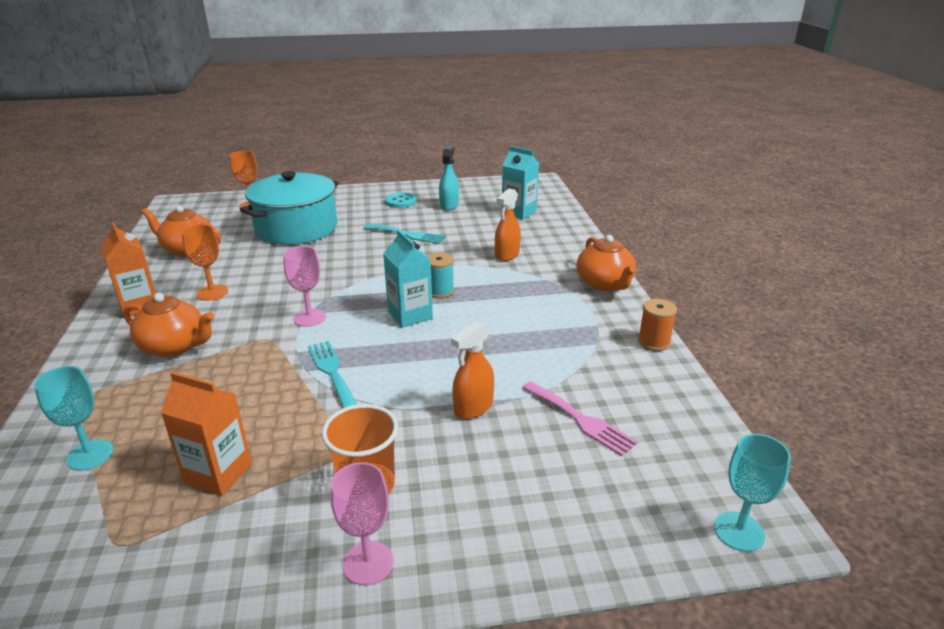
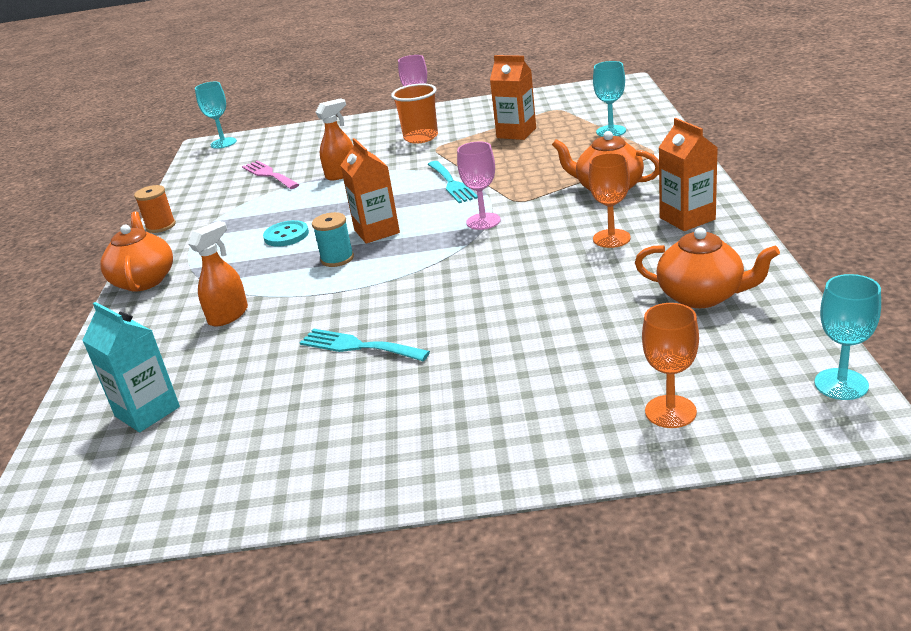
camera: 170 degrees left, 0 degrees up
turquoise pot [240,171,339,245] -> none
turquoise carton [383,230,433,328] -> orange carton [340,138,400,243]
turquoise button [385,192,416,208] -> turquoise button moved to [263,220,309,247]
turquoise spray bottle [439,145,459,211] -> none
none -> turquoise goblet [814,274,881,400]

